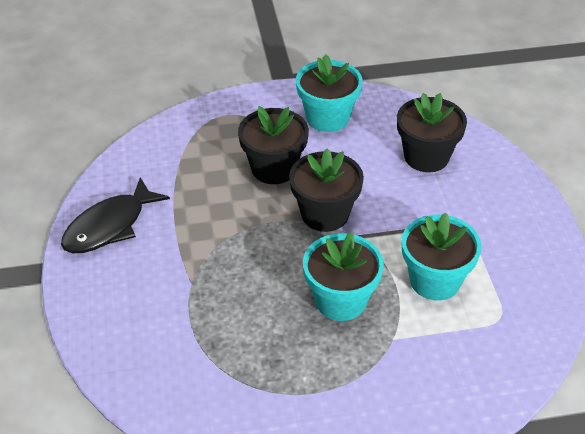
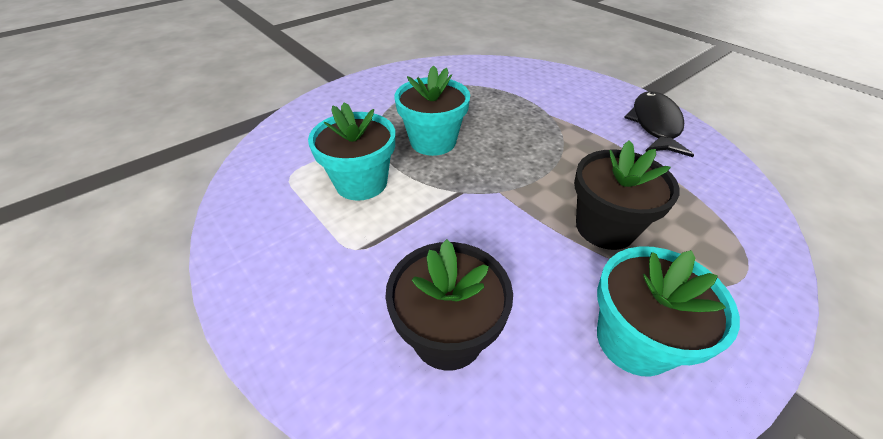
camera: 150 degrees right, 0 degrees up
black flower pot [289,148,364,232] -> none

